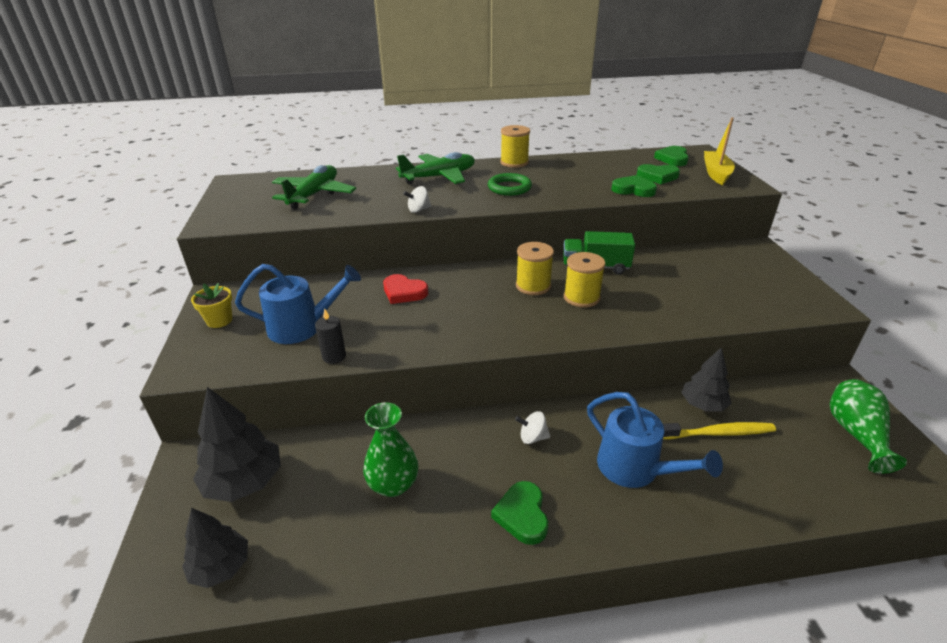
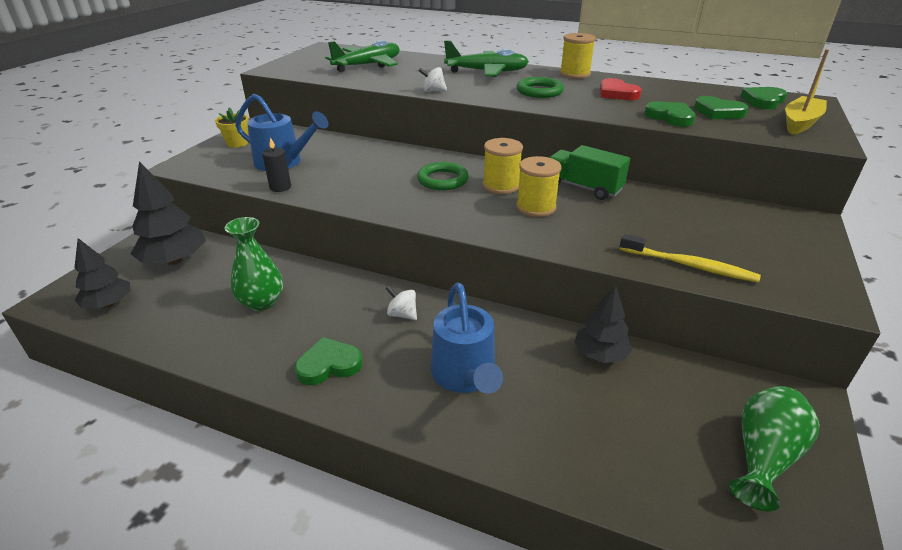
camera: 30 degrees right, 0 degrees up
red heart [383,274,428,304] -> red heart moved to [600,78,642,100]
green heart [491,481,548,545] -> green heart turned 45 degrees clockwise [294,337,363,385]
yellow toothbrush [663,422,776,439] -> yellow toothbrush moved to [619,234,761,283]
none -> green ring [417,162,469,190]

